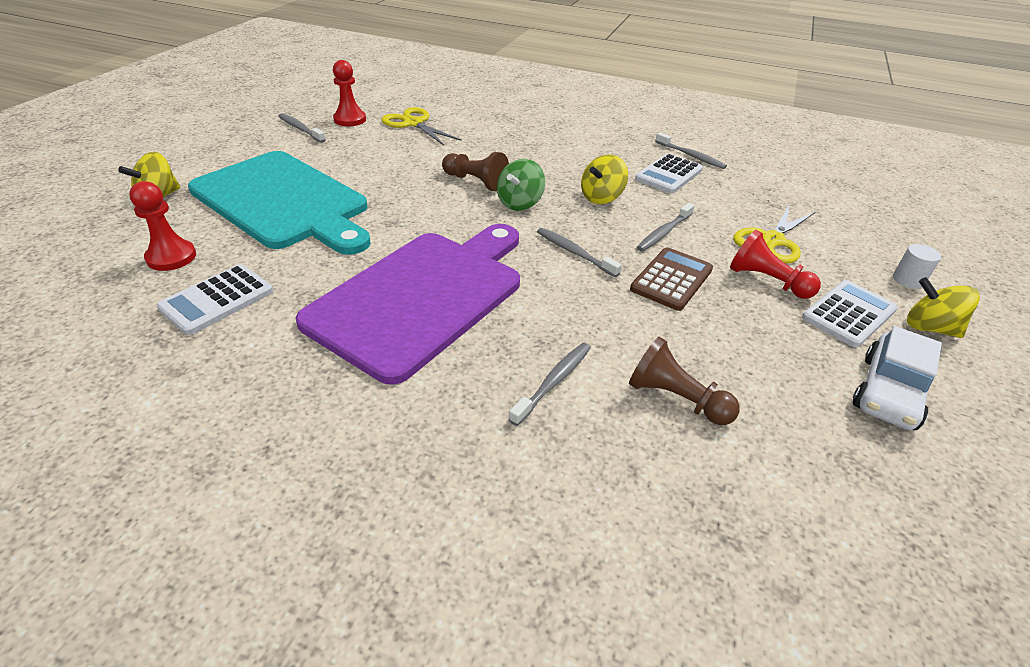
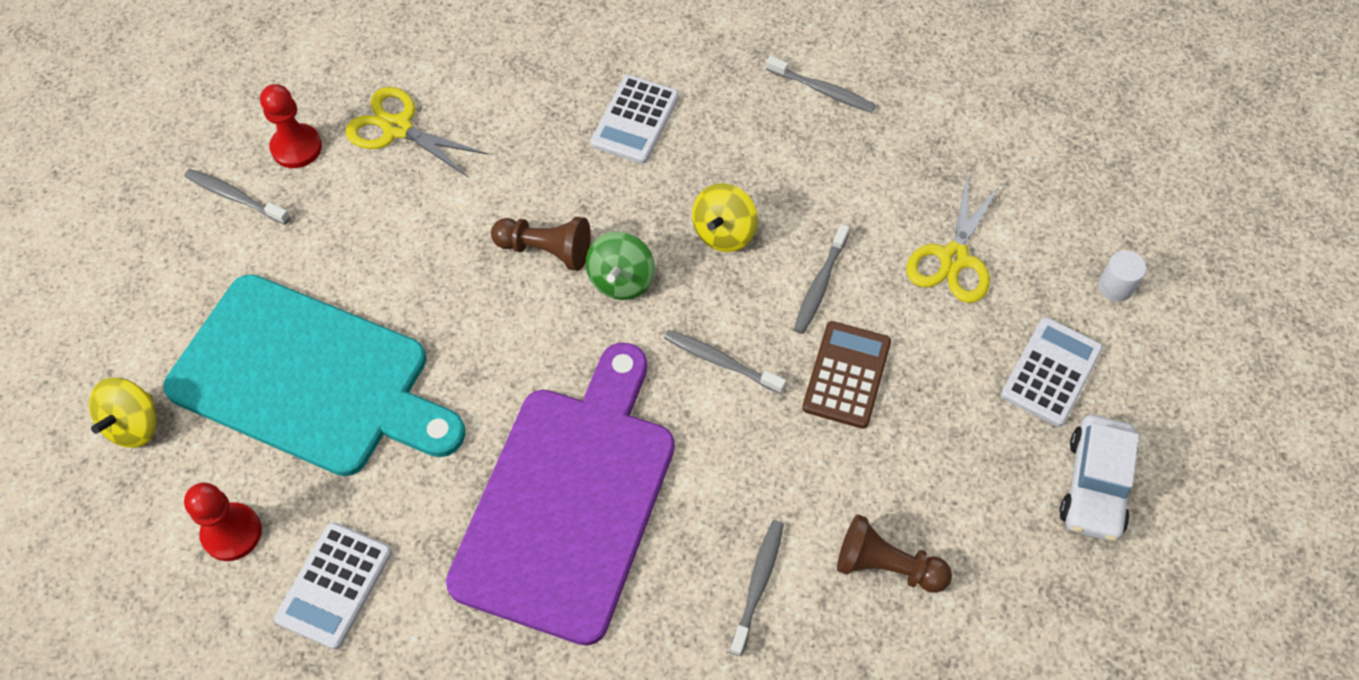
camera: 15 degrees left, 20 degrees up
white calculator [635,153,703,193] -> white calculator moved to [590,75,679,164]
red pawn [730,230,821,299] -> none
yellow spinning top [907,277,980,338] -> none

